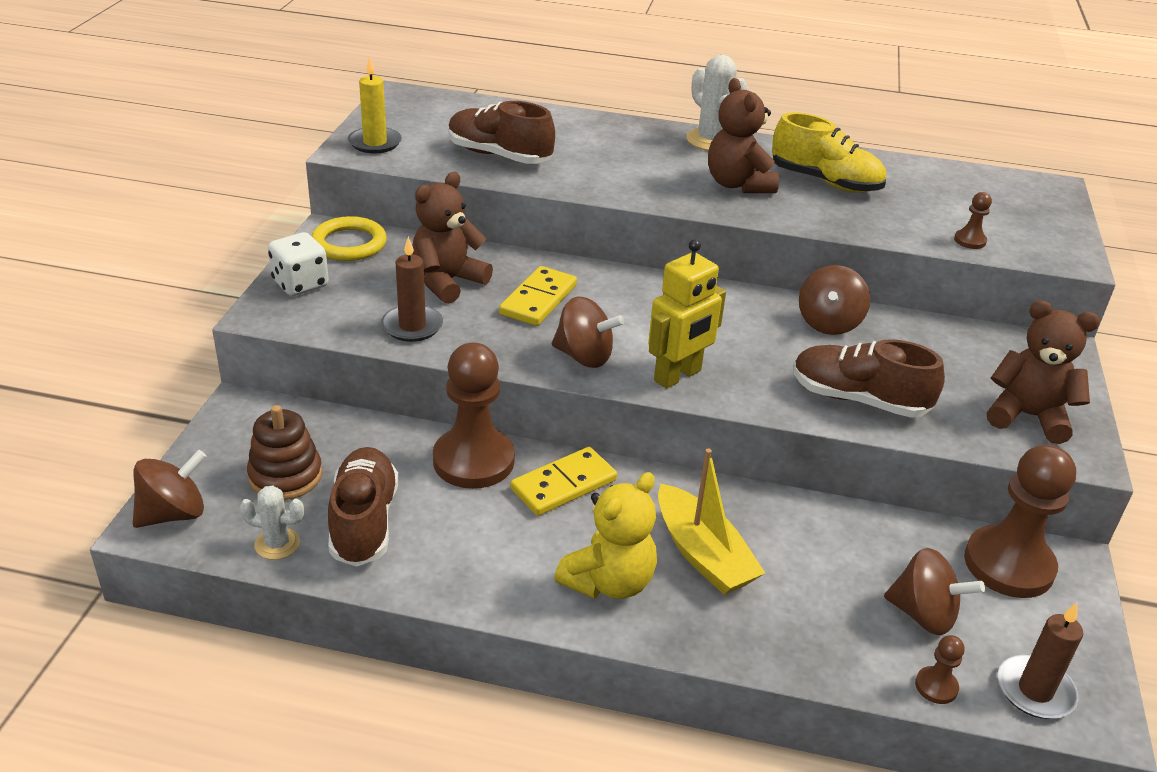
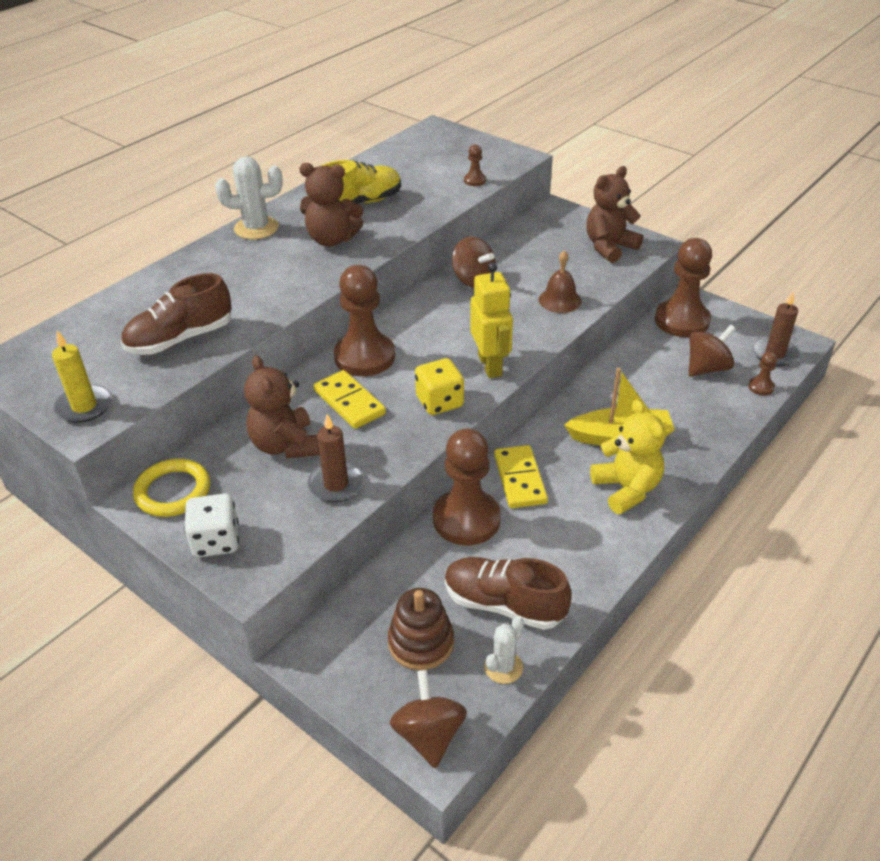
camera: 60 degrees left, 5 degrees up
brown spinning top [552,297,624,368] -> yellow dice [415,358,464,415]
brown shoe [793,339,945,418] -> brown bell [539,250,581,313]
none -> brown pawn [334,265,395,376]

